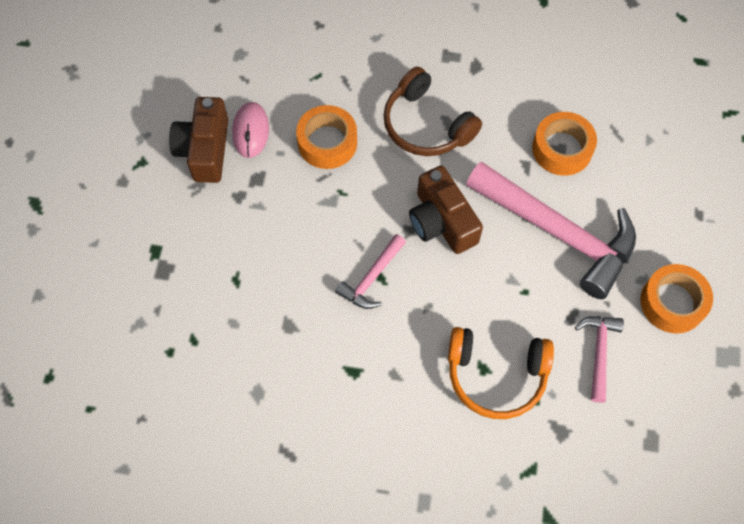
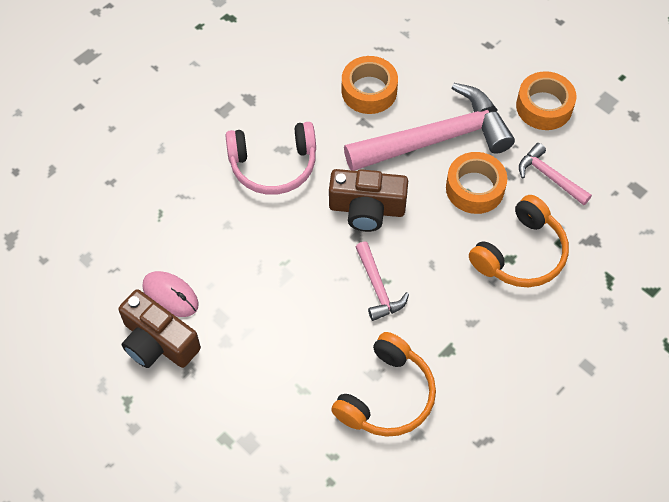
camera: 55 degrees left, 5 degrees down
orange tape [296,105,357,169] -> orange tape moved to [446,152,507,214]
brown headphones [383,67,482,156] -> pink headphones [225,122,316,195]
none -> orange headphones [331,332,436,437]

